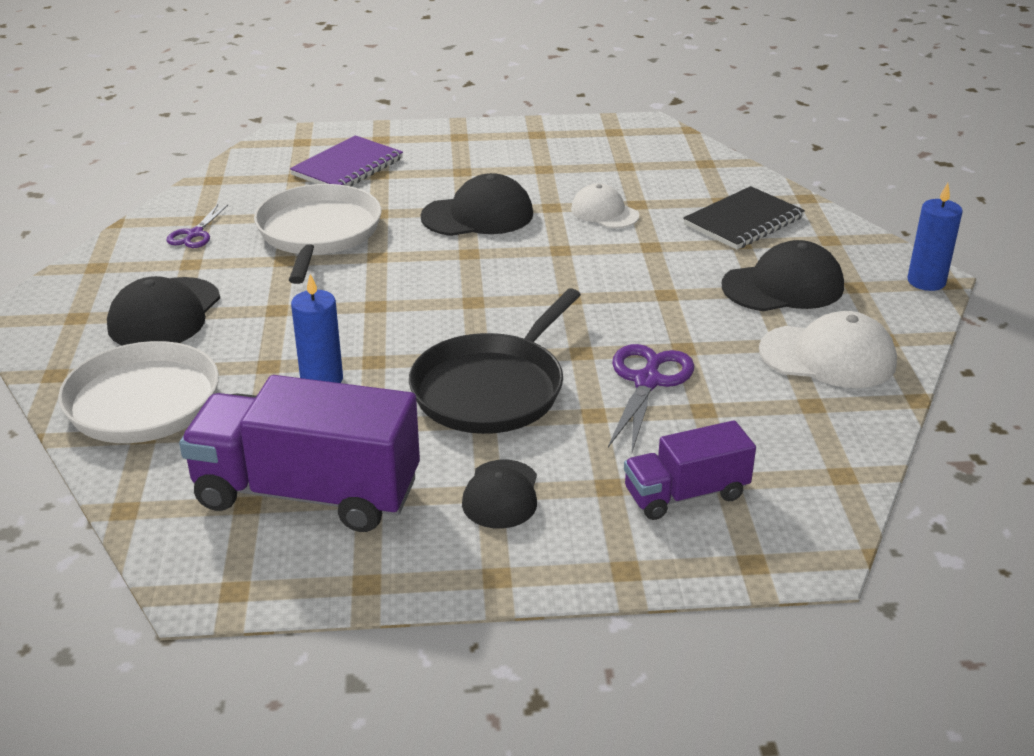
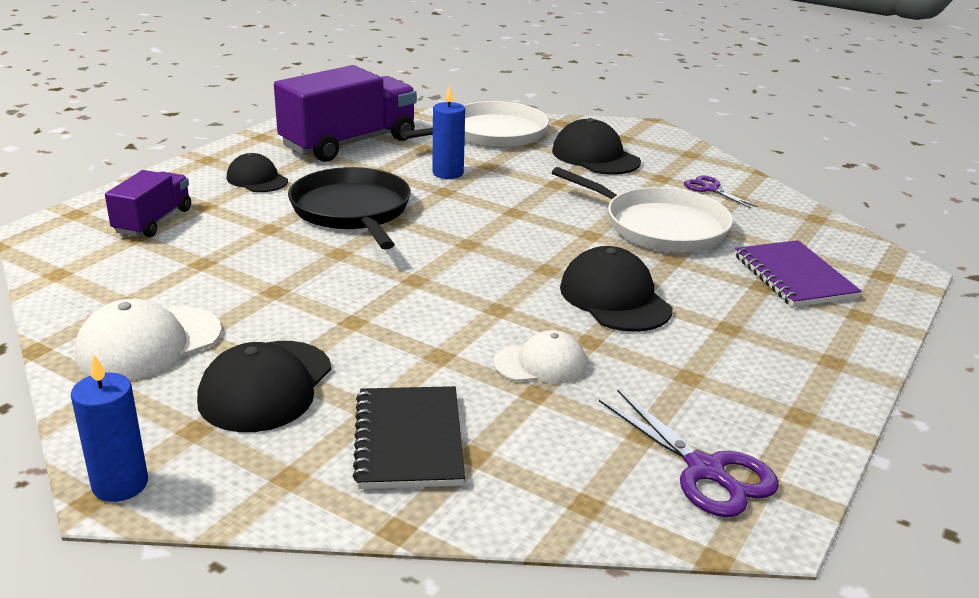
camera: 125 degrees right, 5 degrees down
black cap [421,173,533,236] -> black cap turned 135 degrees clockwise [560,246,673,332]
purple scissors [608,344,695,452] -> purple scissors moved to [599,390,779,517]

